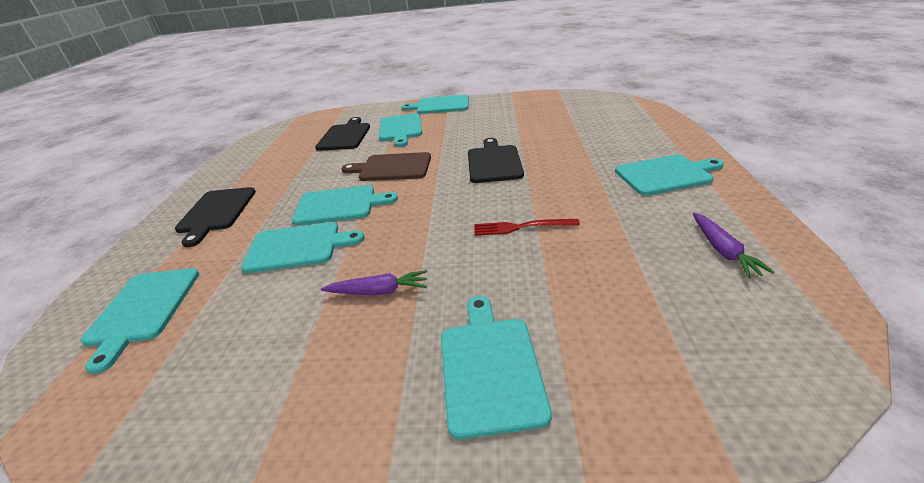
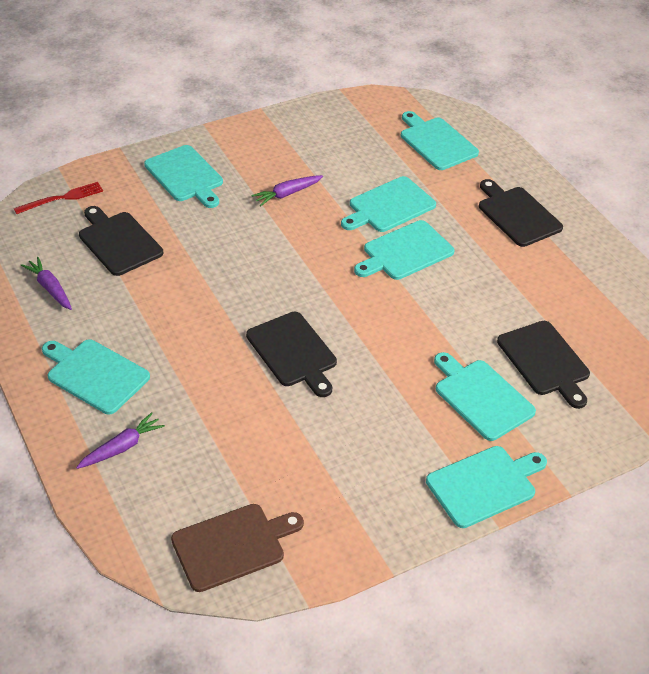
camera: 145 degrees right, 10 degrees up
brown cutting board [342,152,431,181] -> brown cutting board moved to [171,504,304,592]
red fork [474,219,580,236] -> red fork moved to [14,182,103,214]
turquoise cutting board [615,155,724,196] -> turquoise cutting board turned 75 degrees clockwise [42,339,150,414]
none -> purple carrot [76,412,165,469]
none -> black cutting board [79,206,163,276]

